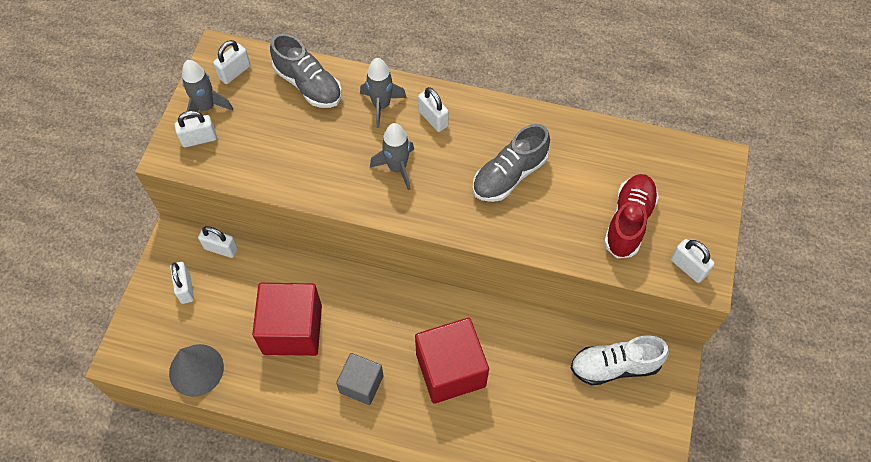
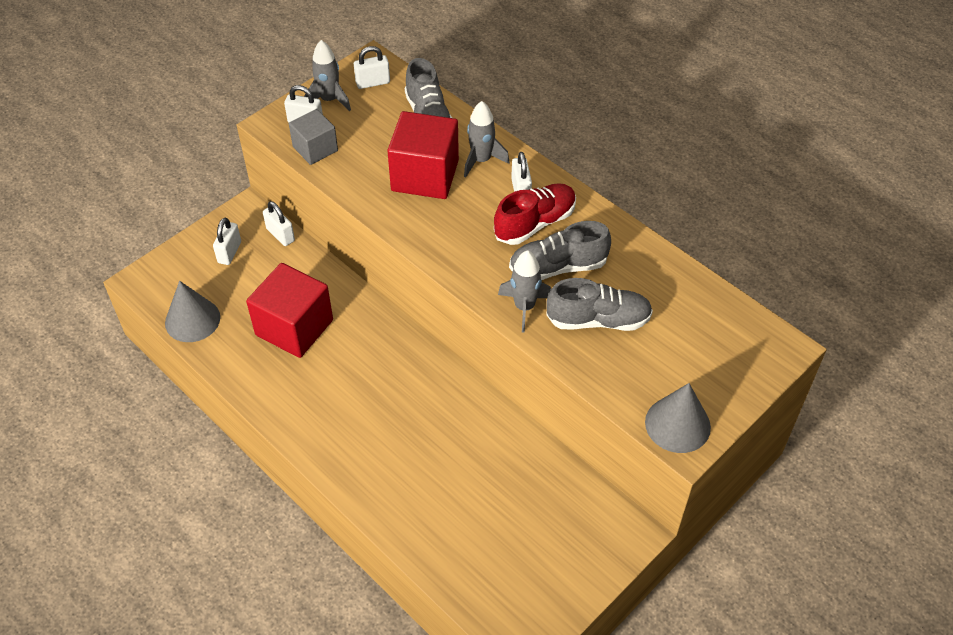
camera: 30 degrees right, 10 degrees down
grey cube [336,353,384,405] -> grey cube moved to [289,109,338,165]
grey rocket [370,123,414,190] -> grey rocket moved to [498,250,551,333]
red cube [415,318,489,404] -> red cube moved to [387,111,459,199]
white shoe [571,335,669,385] -> none
red shoe [604,174,659,258] -> red shoe moved to [494,183,576,245]
white padlock [671,239,715,283] -> grey cone [645,383,711,453]
none -> grey shoe [546,278,653,331]

